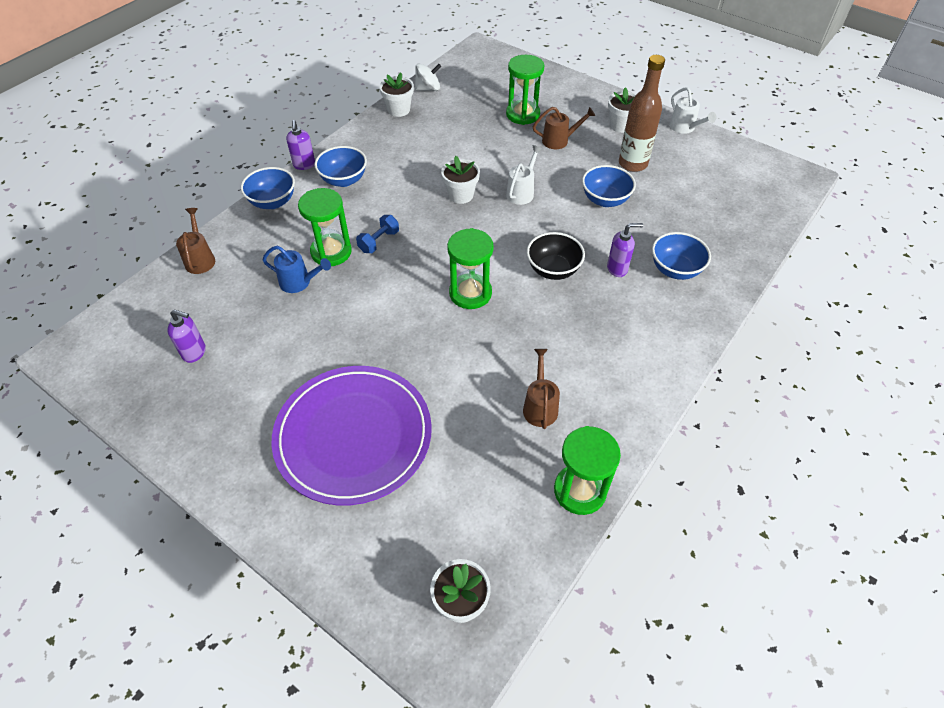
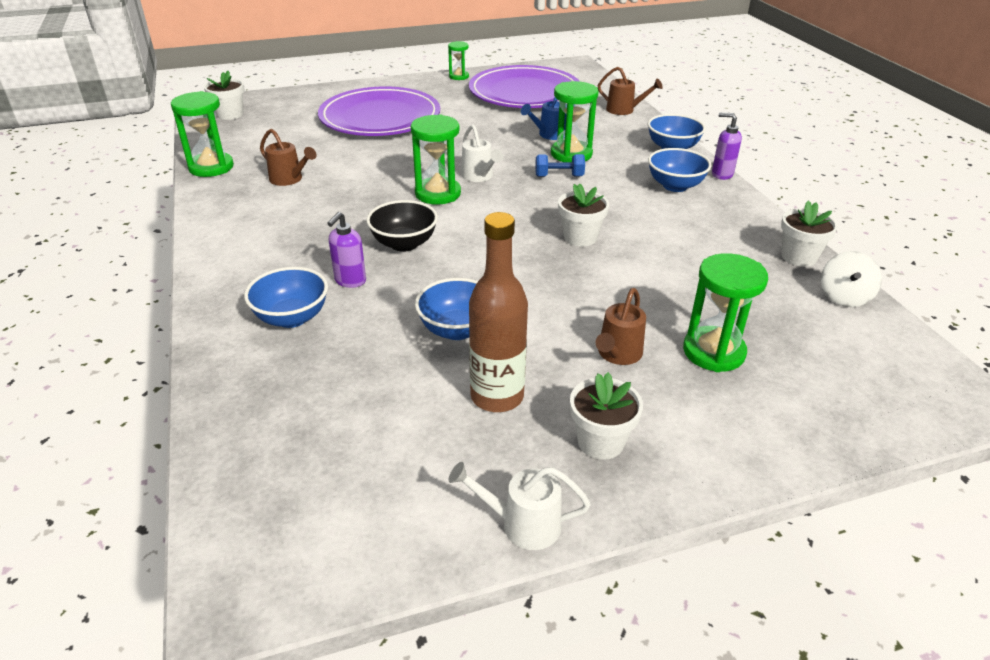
camera: 125 degrees right, 15 degrees down
purple soap dispenser [167,309,206,363] -> purple plate [469,65,580,108]
blue dumbbell [356,215,399,253] -> blue dumbbell turned 75 degrees counterclockwise [535,154,585,177]
white watering can [506,145,543,205] -> white watering can moved to [461,125,503,182]
none -> green hourglass [448,41,469,80]

